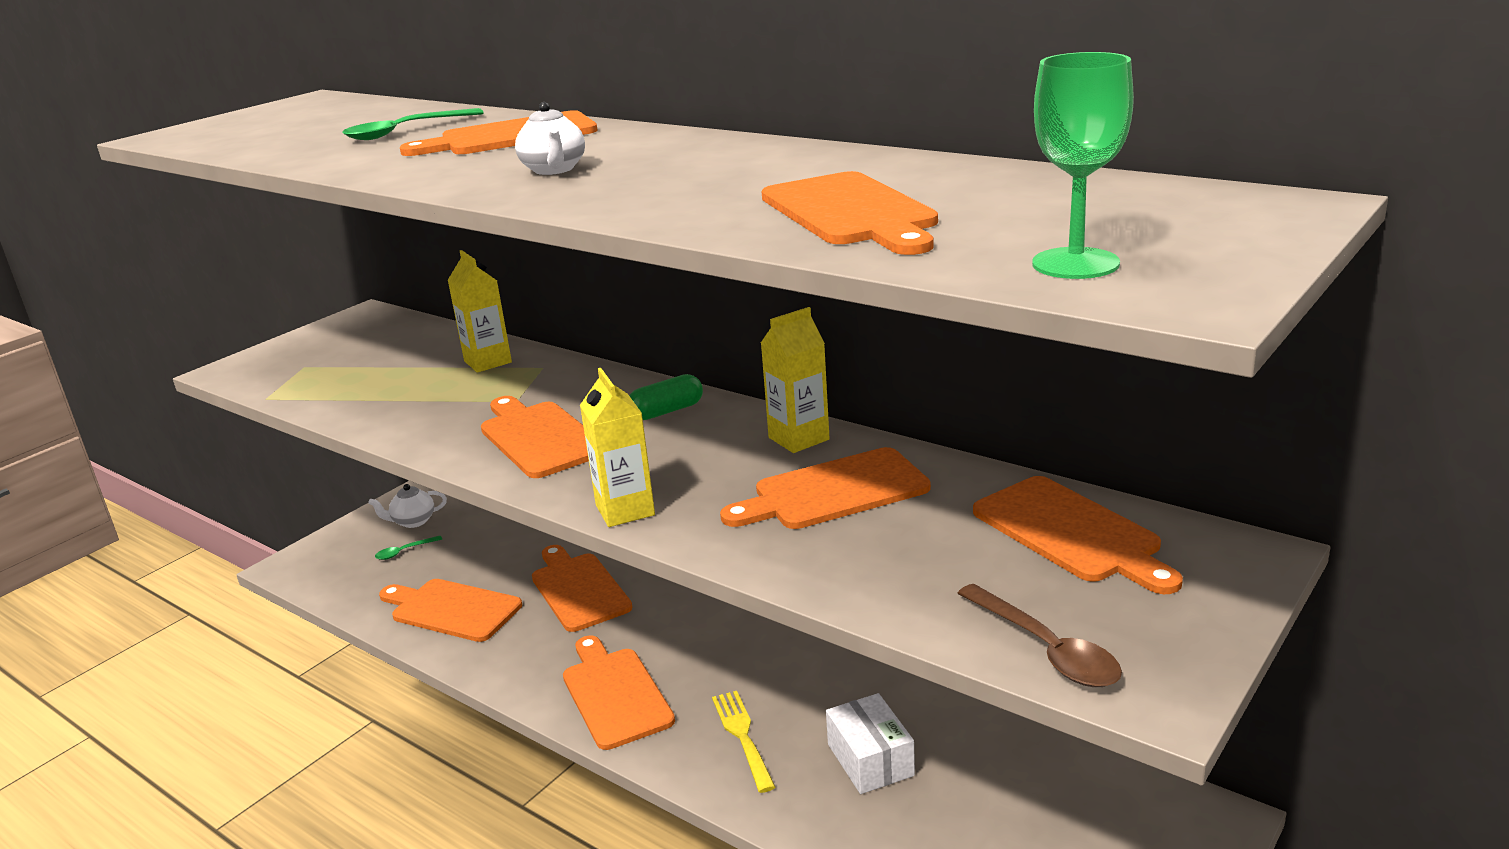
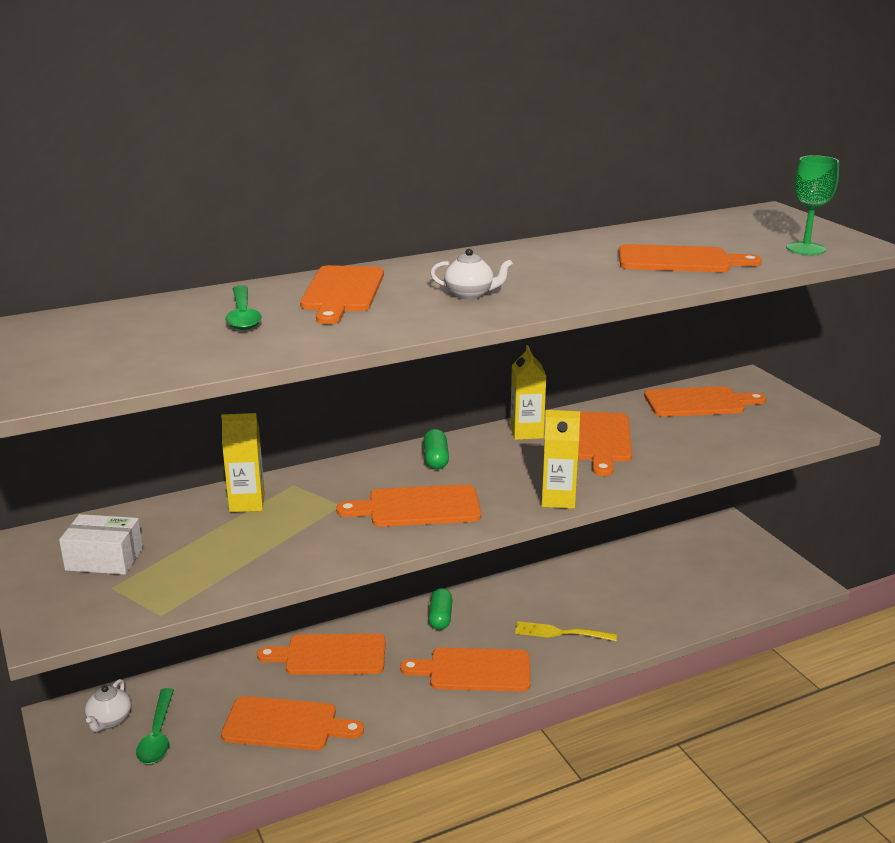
camera: 65 degrees left, 0 degrees up
green spoon [375,536,442,560] -> green spoon [136,688,174,764], size x1.71
orange cutting board [379,579,522,642] -> orange cutting board turned 135 degrees counterclockwise [221,696,364,751]
white box [826,693,915,794] -> white box moved to [59,514,143,575]
brown spoon [957,584,1122,687] -> none
none -> green capsule [429,588,453,630]

